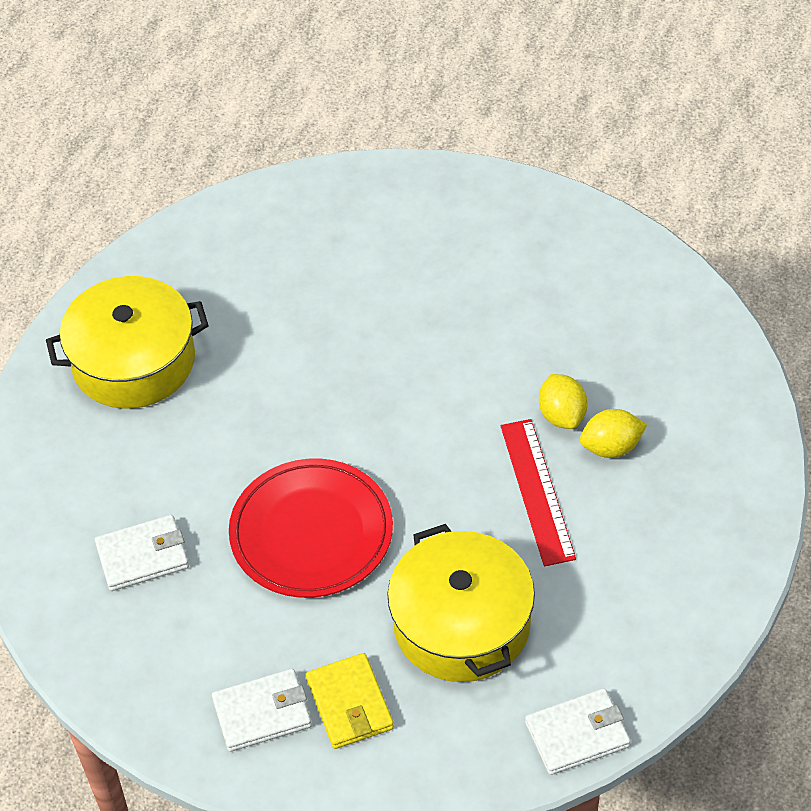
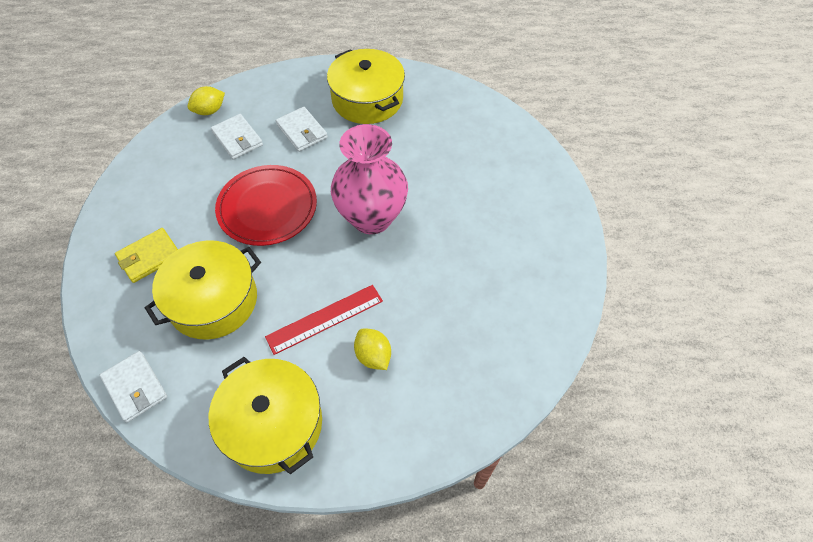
camera: 70 degrees right, 5 degrees up
white wallet [212,669,312,752] -> white wallet moved to [276,107,328,152]
yellow lemon [539,374,587,429] -> yellow lemon moved to [188,86,225,115]
none -> yellow pot [209,357,322,474]
none -> pink vase [331,124,408,234]

